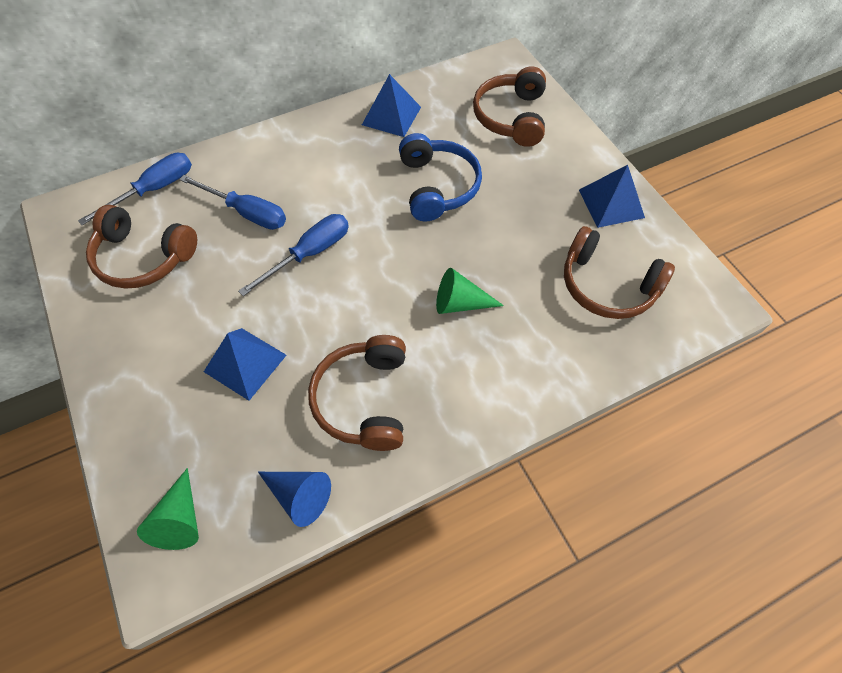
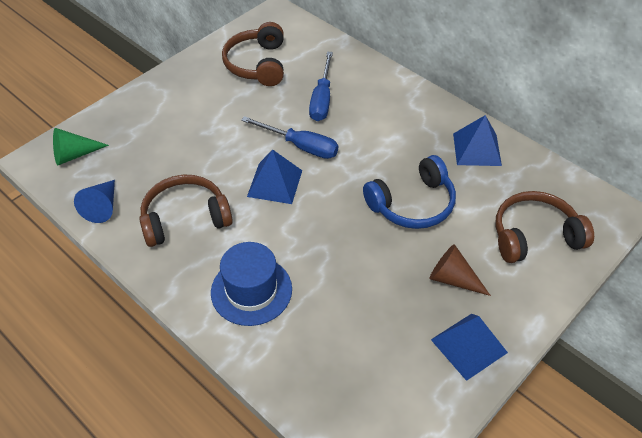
camera: 70 degrees right, 10 degrees down
blue screwdriver [78,153,192,225] -> none
blue pyramid [204,328,286,401] -> blue pyramid moved to [247,149,302,204]
green cone [436,268,504,314] -> none
brown headphones [564,226,675,319] -> none
none -> blue hat [211,242,292,326]
none -> brown cone [429,244,491,296]

